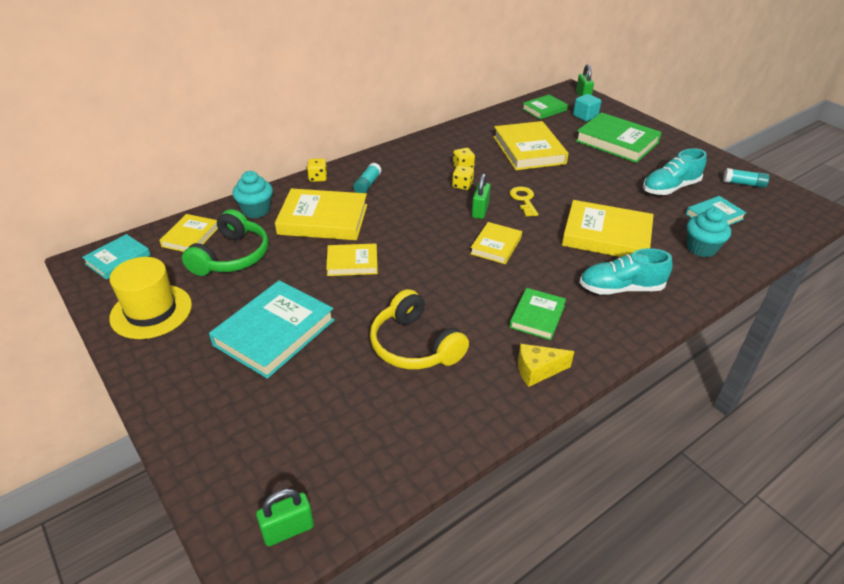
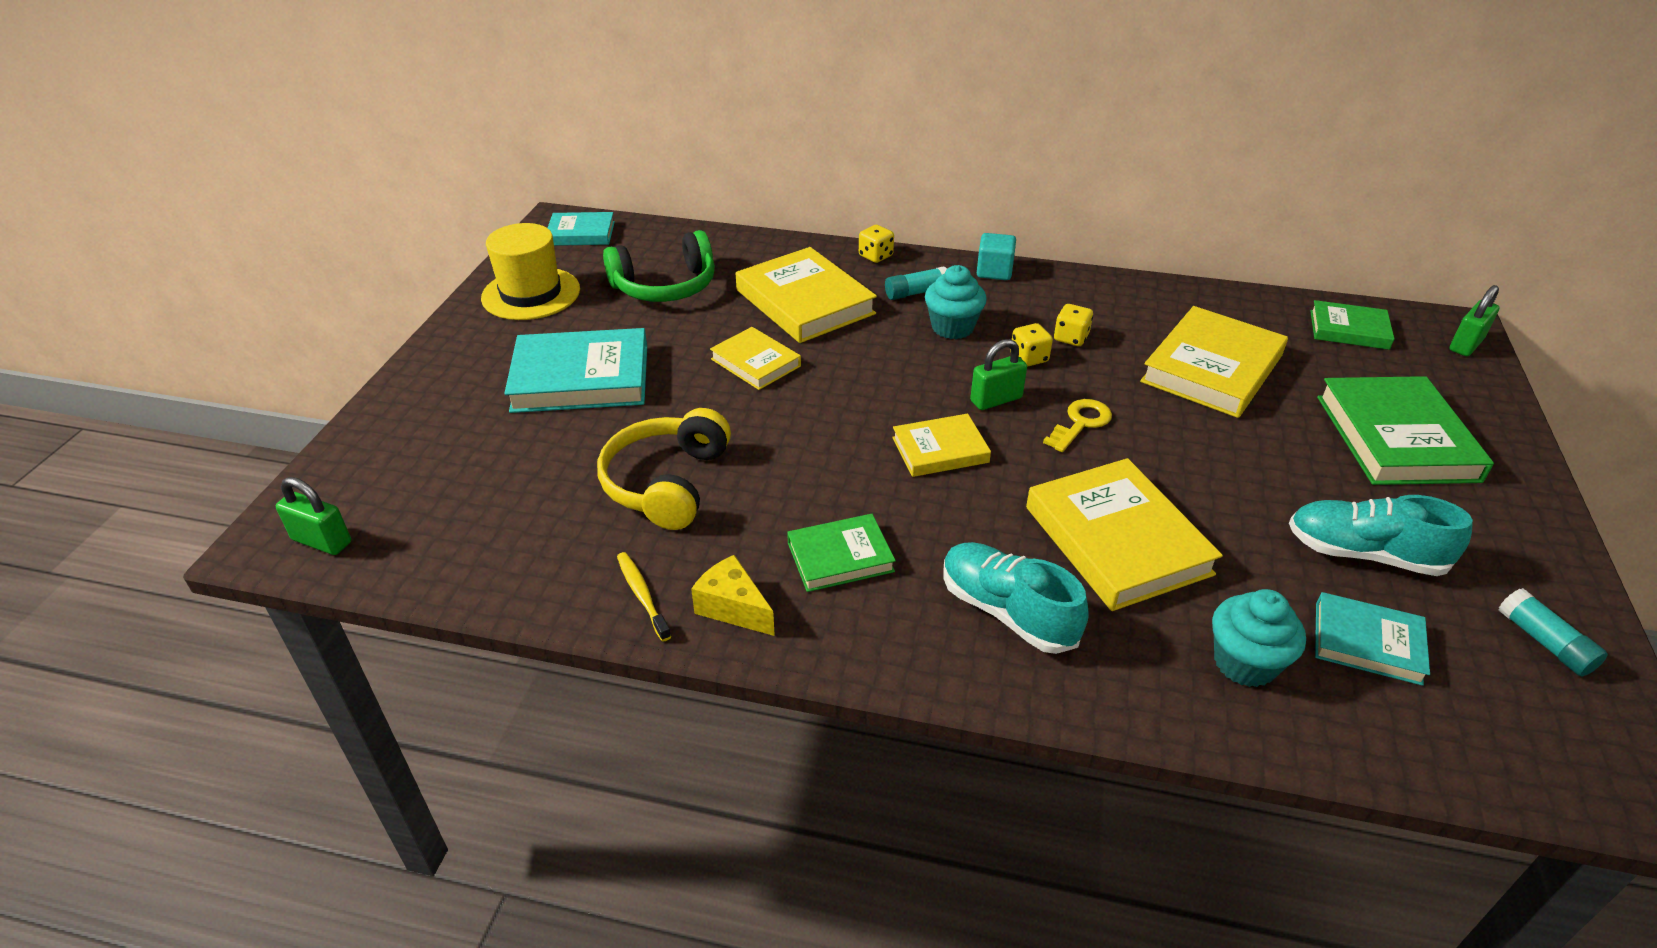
camera: 50 degrees right, 0 degrees up
yellow book [159,214,218,252] -> none
turquoise cupcake [233,171,273,218] -> turquoise cupcake moved to [925,265,987,339]
turquoise cube [573,94,601,121] -> turquoise cube moved to [977,233,1016,280]
none -> yellow toothbrush [617,552,671,642]

